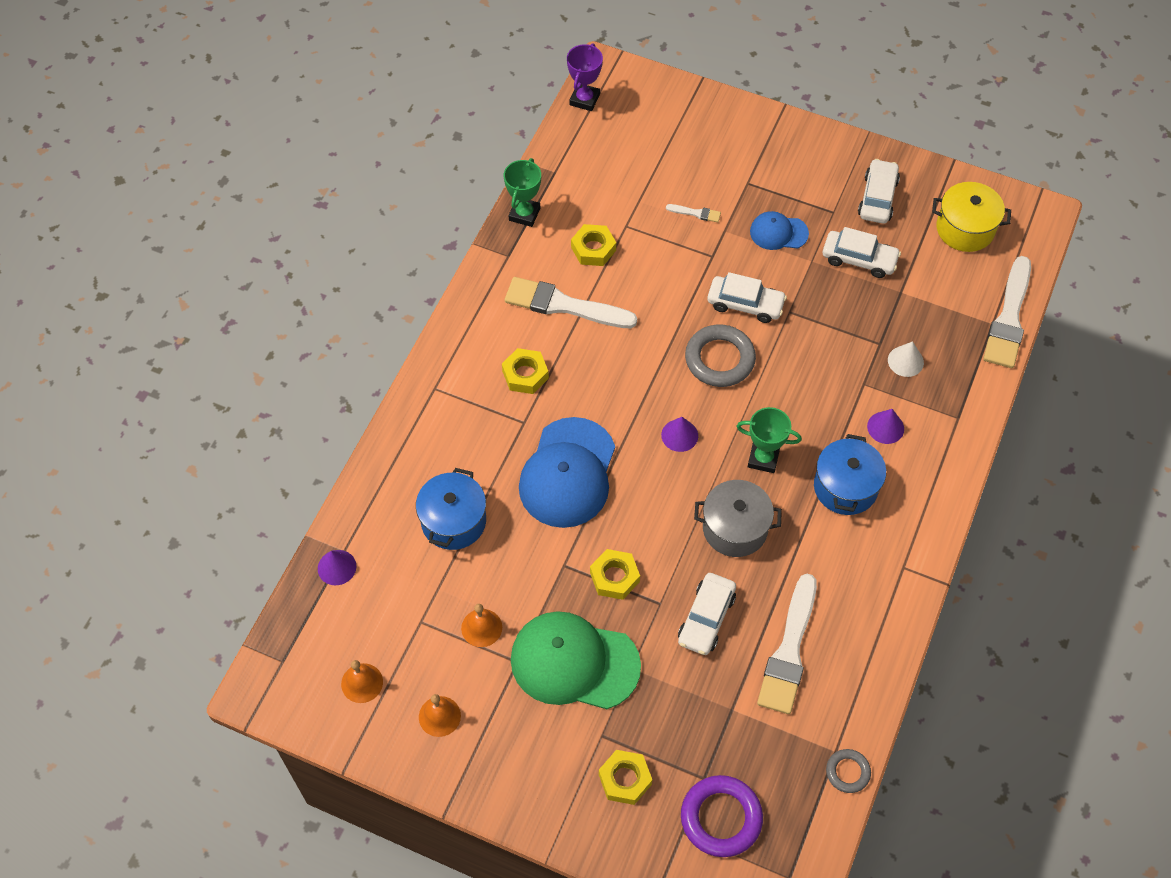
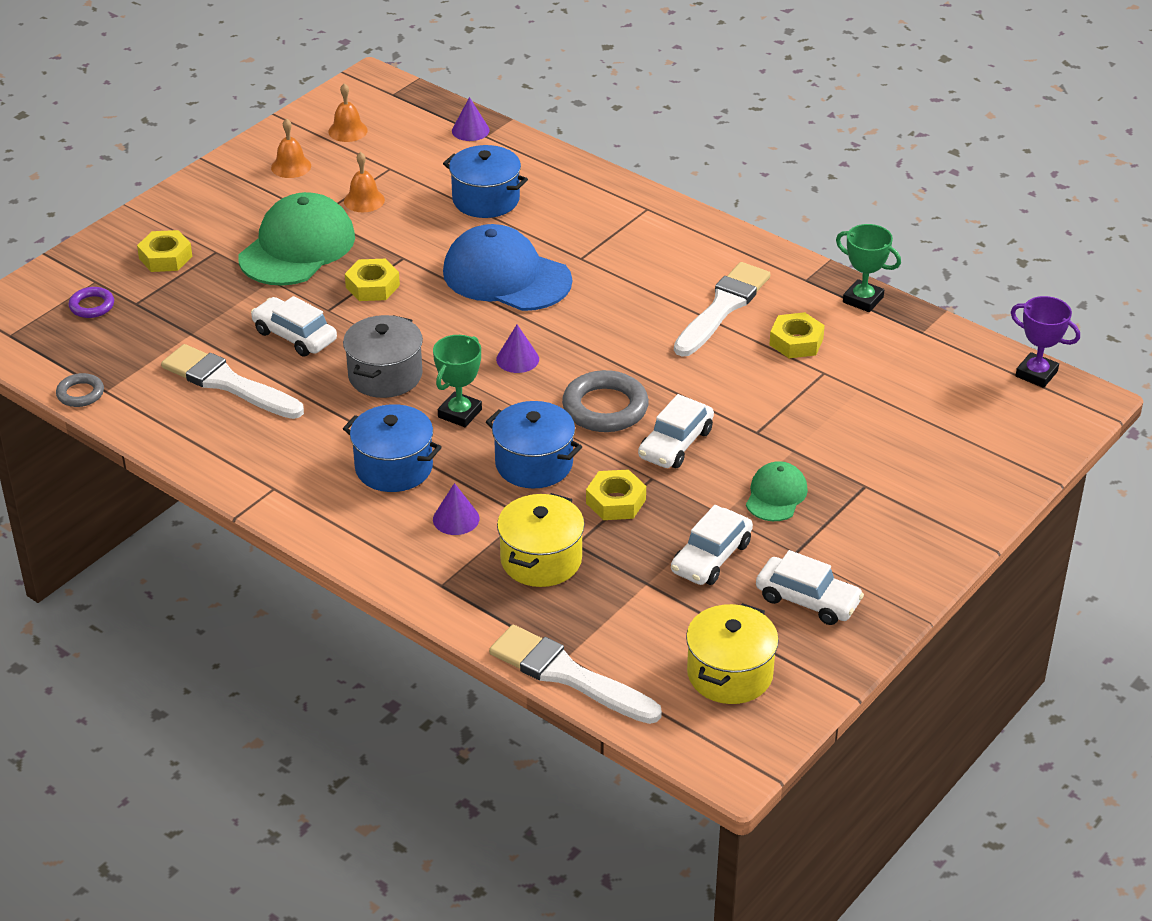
camera: 105 degrees right, 20 degrees down
yellow nut [502,348,549,394] -> yellow nut moved to [586,469,646,520]
white brush [666,204,721,222] -> none
purple ring [681,775,763,857] -> purple ring [69,287,114,318], size x0.55
blue cap [750,211,809,250] -> green cap [746,461,808,521]
white cone [888,341,924,377] -> yellow pot [497,493,585,587]
none -> blue pot [486,401,582,489]

